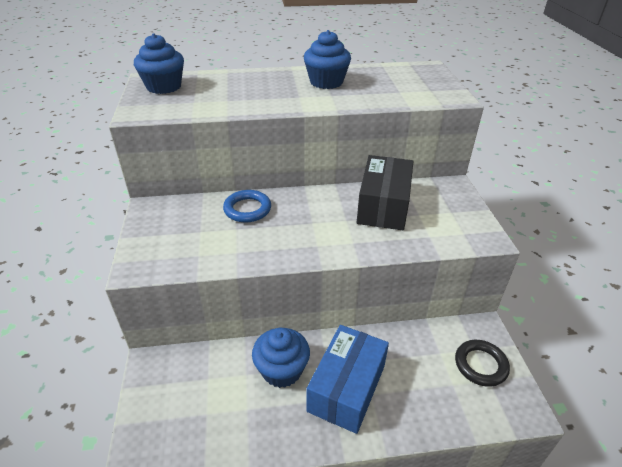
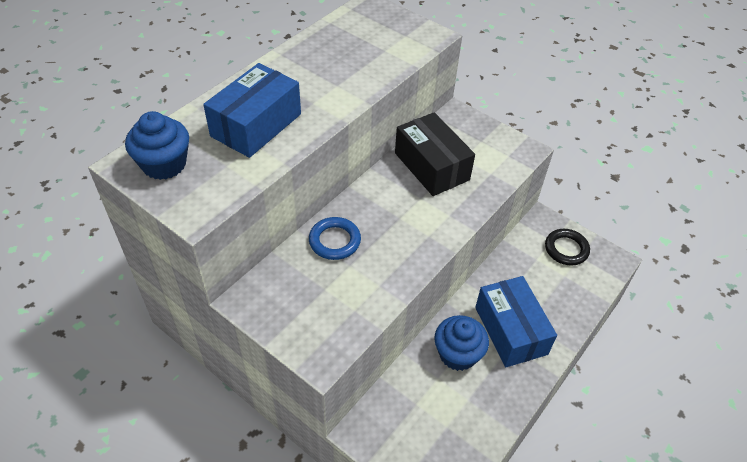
camera: 45 degrees left, 10 degrees up
blue cupcake [304,30,351,89] -> none
none -> blue box [203,63,301,158]

